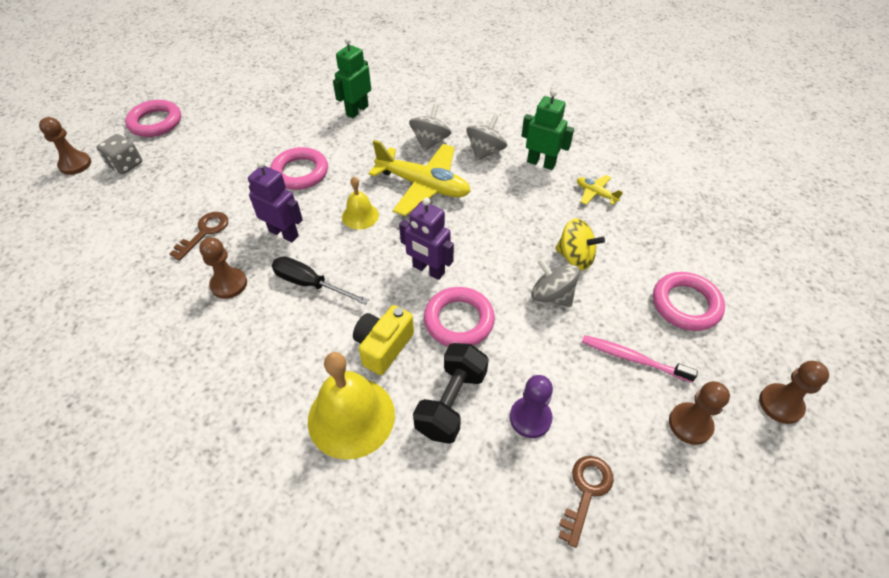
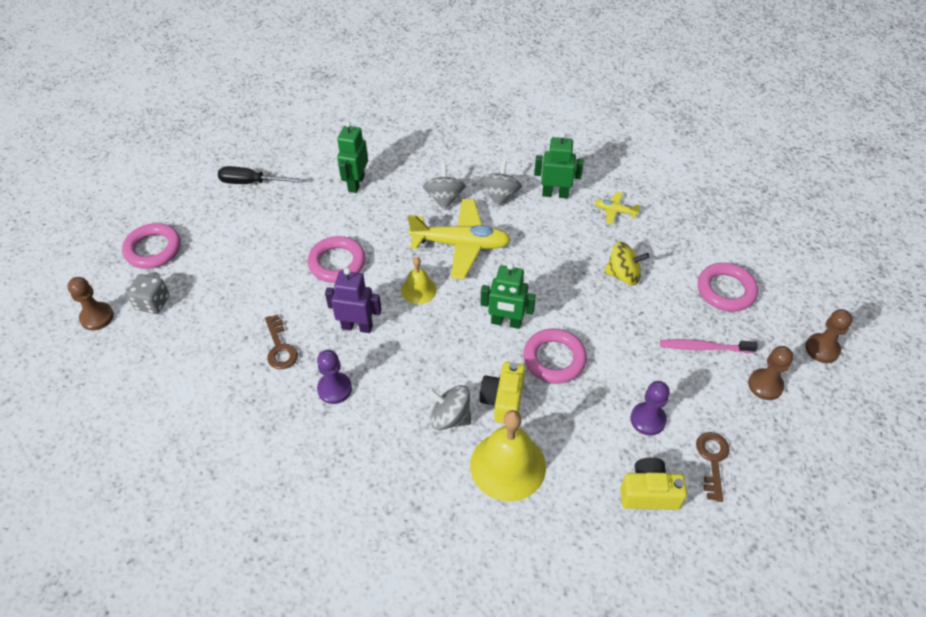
camera: 20 degrees left, 0 degrees up
brown key [169,212,228,261] -> brown key turned 150 degrees clockwise [265,314,298,369]
brown pawn [199,237,247,299] -> purple pawn [317,350,352,404]
black screwdriver [272,256,369,305] -> black screwdriver moved to [218,166,303,184]
purple robot [399,198,454,280] -> green robot [480,263,536,329]
black dumbbell [413,343,489,444] -> none
grey spinning top [531,258,580,307] -> grey spinning top moved to [428,385,471,430]
none -> yellow camera [620,457,687,510]

